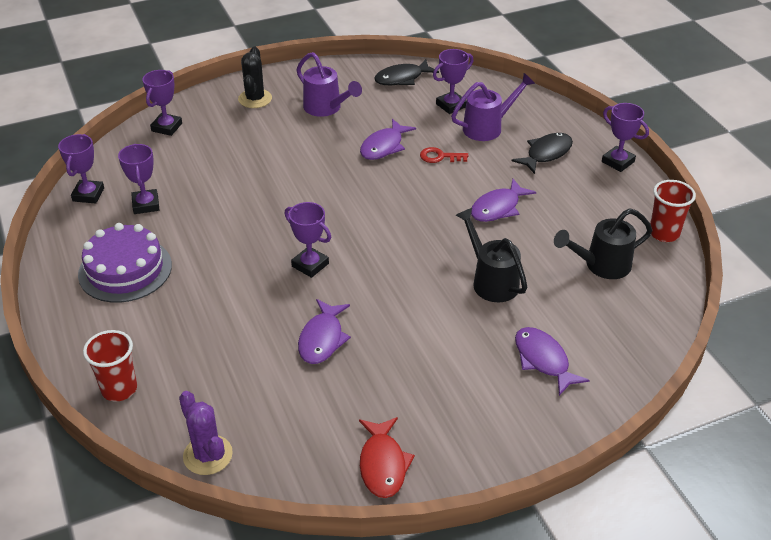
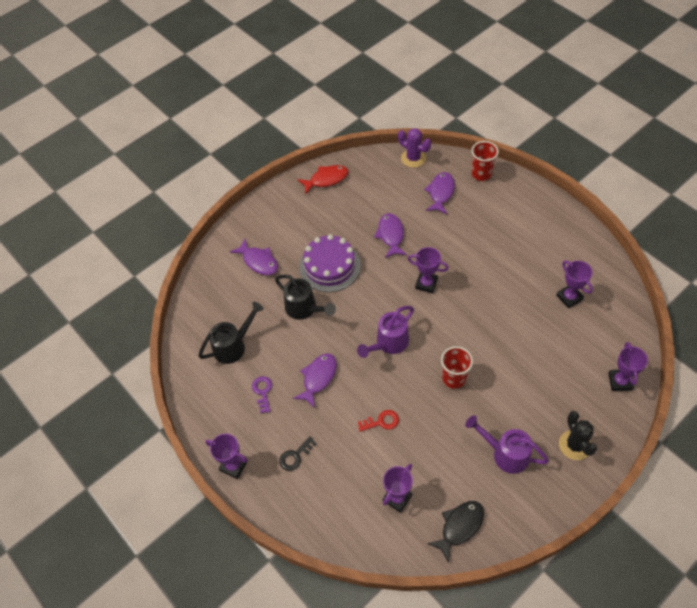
camera: 165 degrees right, 15 degrees up
purple trophy [58,134,104,203] -> none
purple cake [78,223,172,303] -> purple cake moved to [299,234,361,292]
red fish [359,417,415,498] -> red fish turned 90 degrees clockwise [297,165,348,195]
purple fish [360,119,416,160] -> purple fish moved to [424,172,455,214]
purple watering can [451,73,535,141] -> purple watering can moved to [357,306,414,358]
black fish [511,133,573,174] -> black key [279,436,317,471]
red cup [650,180,696,242] -> red cup moved to [441,346,473,389]
none -> purple key [252,376,272,413]

